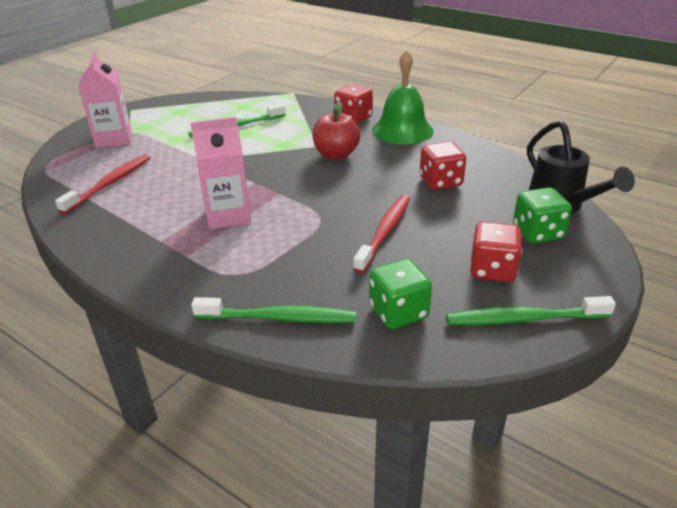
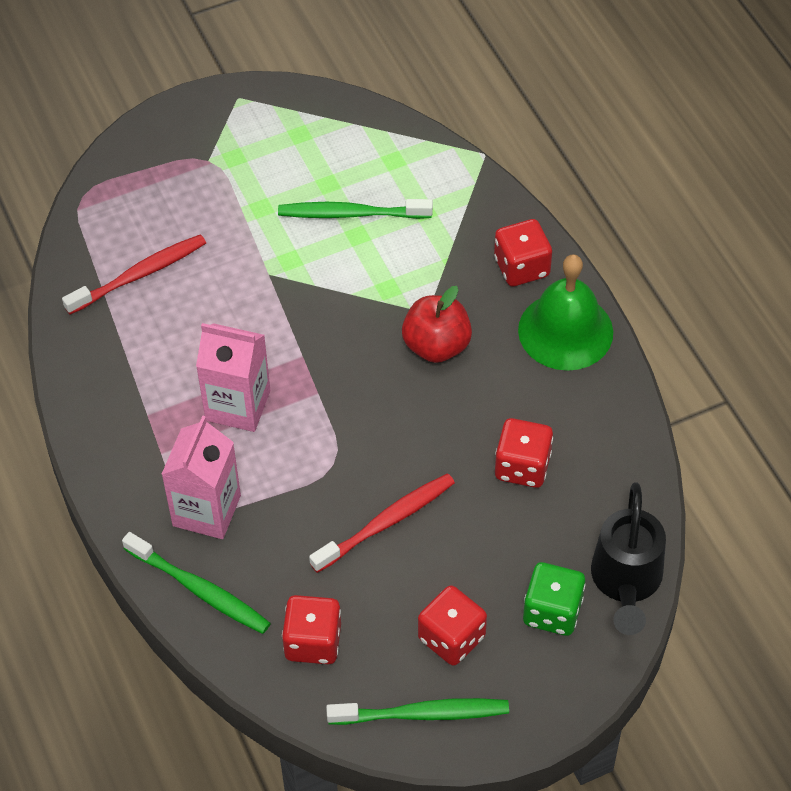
camera: 30 degrees right, 20 degrees up
pink carton [78,51,132,148] -> pink carton moved to [161,416,241,539]
green dice [369,259,432,329] -> red dice [282,595,341,664]
green toothbrush [446,296,616,325] -> green toothbrush turned 150 degrees clockwise [326,698,509,725]

